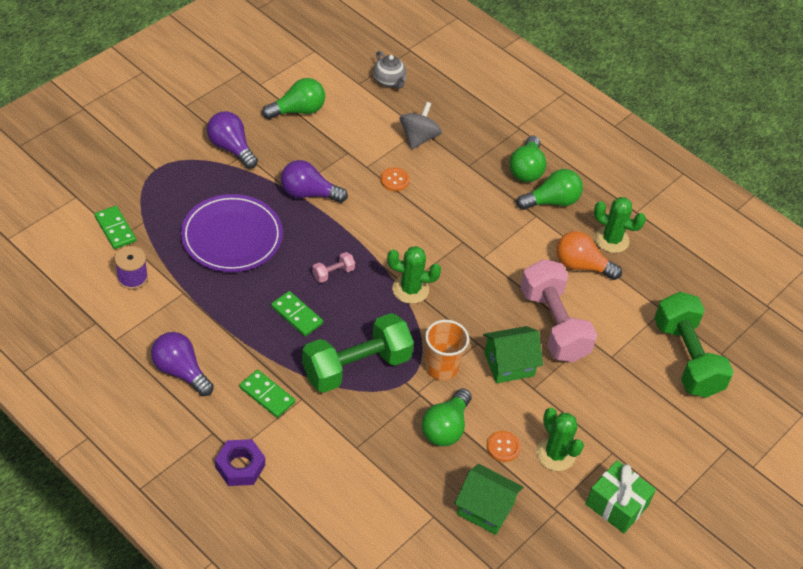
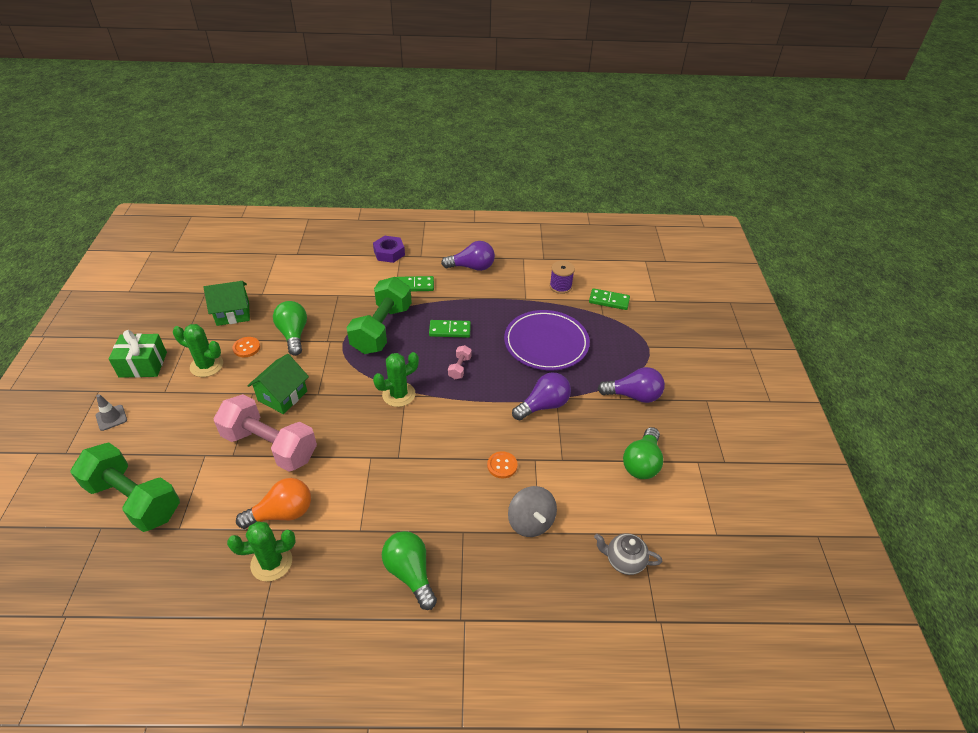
camera: 140 degrees right, 5 degrees down
orange cup [425,320,469,381] -> none
green light bulb [517,169,583,210] -> none
none -> grey traffic cone [96,394,127,431]

